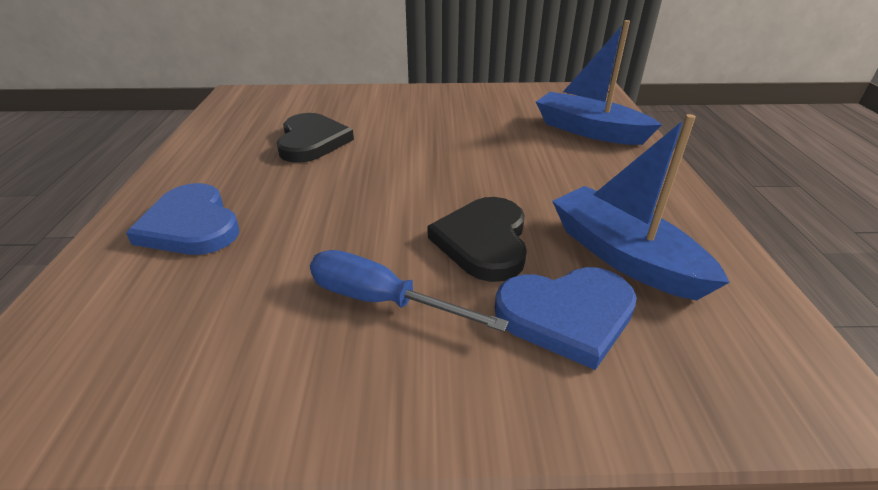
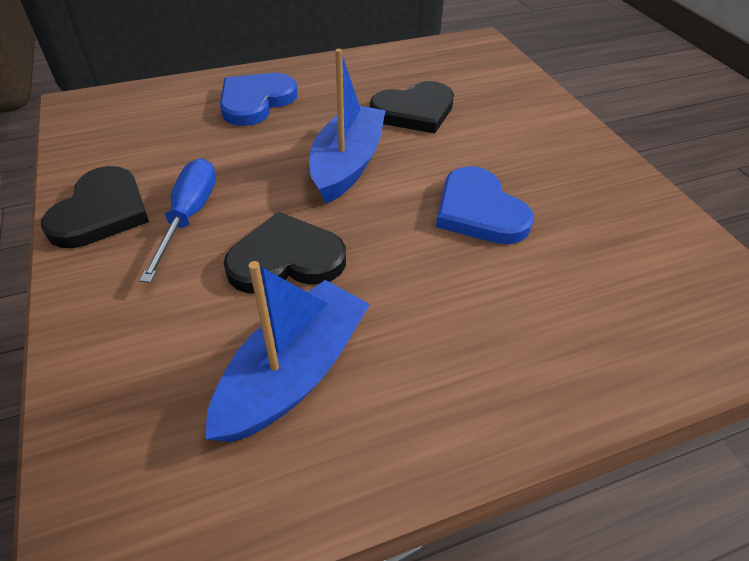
camera: 70 degrees right, 10 degrees up
blue heart [495,267,637,370] -> blue heart moved to [436,166,534,244]
blue boat [536,20,662,145] -> blue boat moved to [309,49,386,204]
none -> black heart [41,166,149,248]

